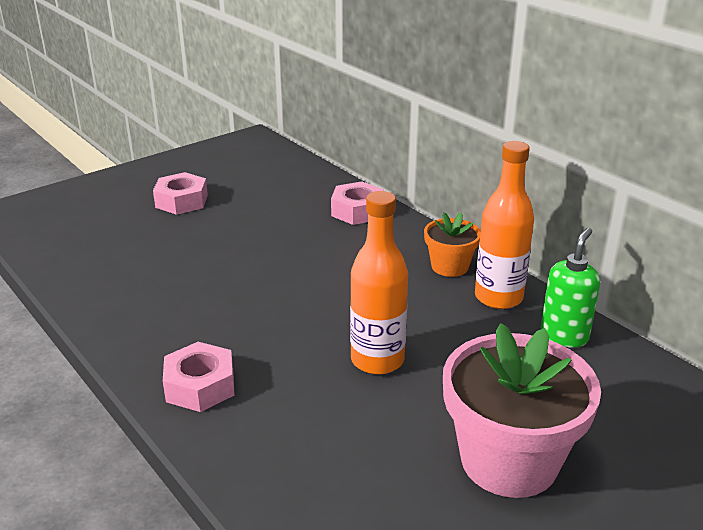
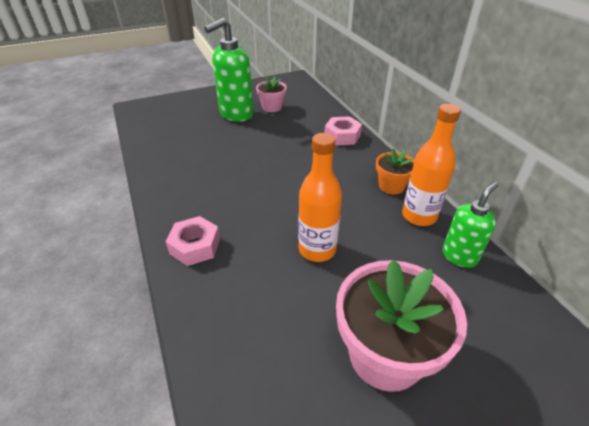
camera: 15 degrees right, 10 degrees up
pink nut [153,172,208,215] -> green soap dispenser [204,18,253,122]
none -> pink flower pot [256,77,287,112]

